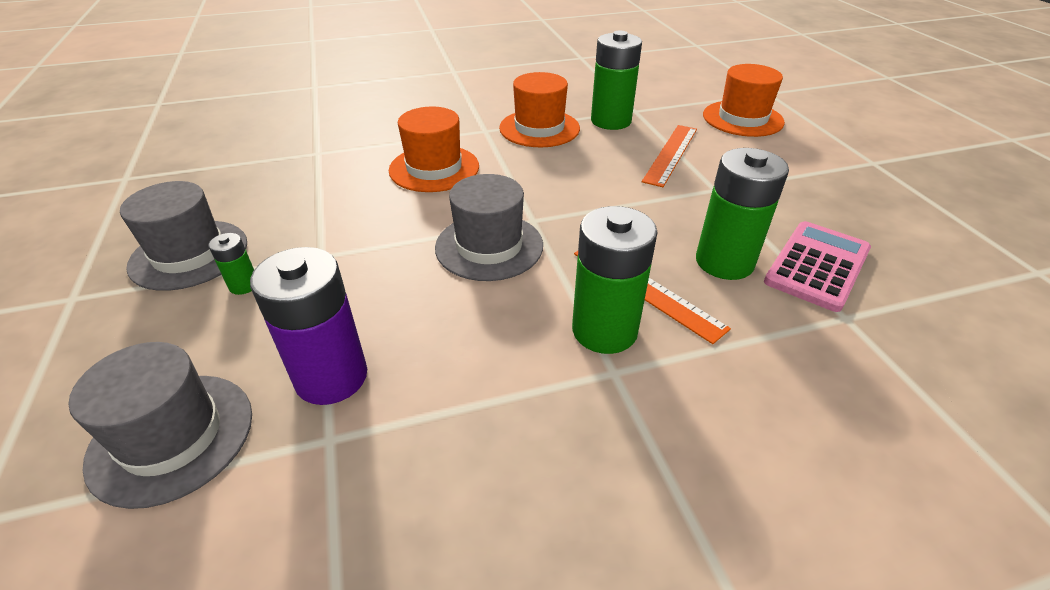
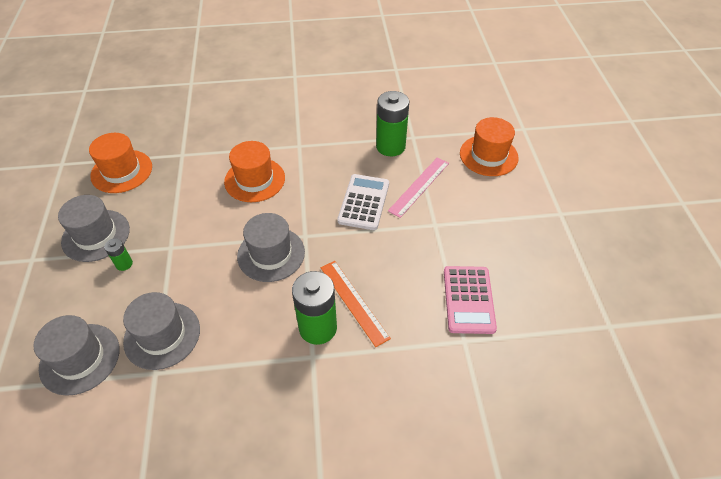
camera: 10 degrees right, 10 degrees up
purple battery [250,247,367,405] -> grey hat [123,292,200,370]
orange hat [499,72,580,147] -> orange hat moved to [89,133,152,193]
orange ruler [642,125,697,187] -> pink ruler [388,157,449,218]
green battery [696,148,789,280] -> none
pink calculator [764,221,871,312] -> pink calculator turned 135 degrees clockwise [444,266,497,334]
none -> white calculator [337,174,389,230]

